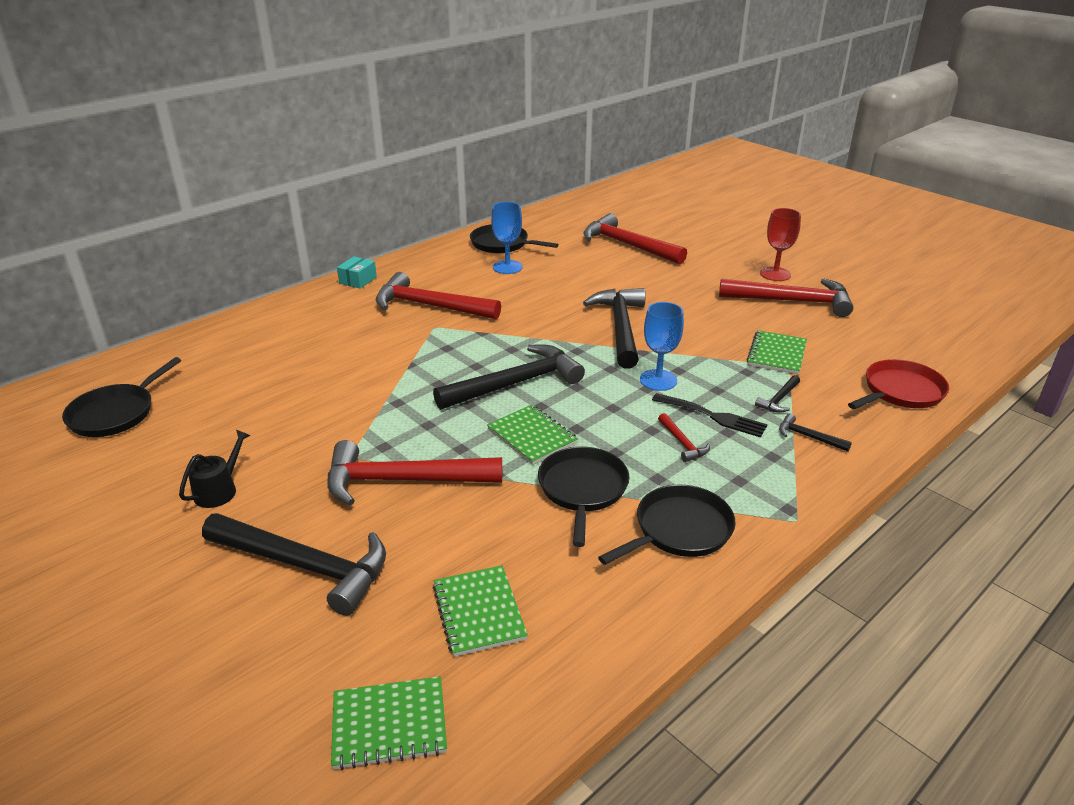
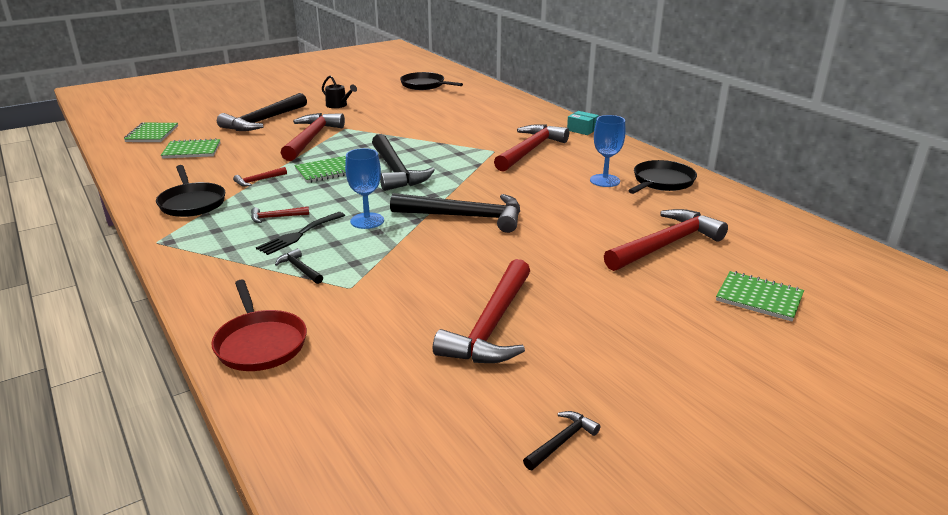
camera: 100 degrees right, 5 degrees down
black pan [538,447,630,547] -> red hammer [233,167,287,187]
green notebook [746,330,807,375] -> green notebook moved to [716,271,804,322]
red goblet [760,208,801,281] -> none
black hammer [779,414,852,452] -> black hammer moved to [523,411,601,470]

